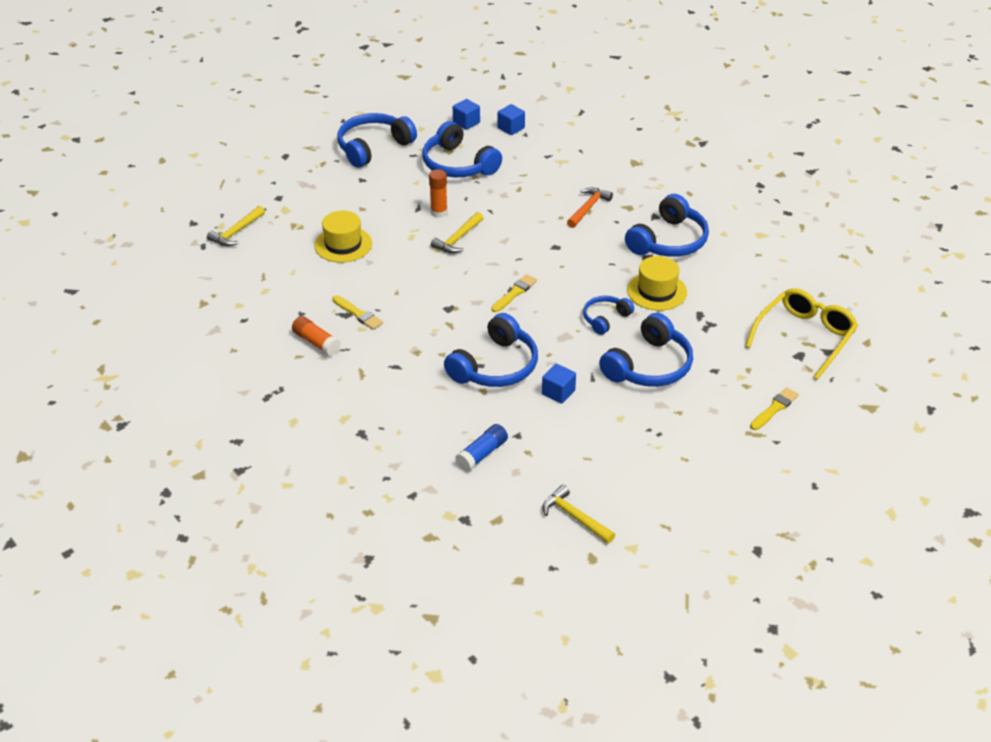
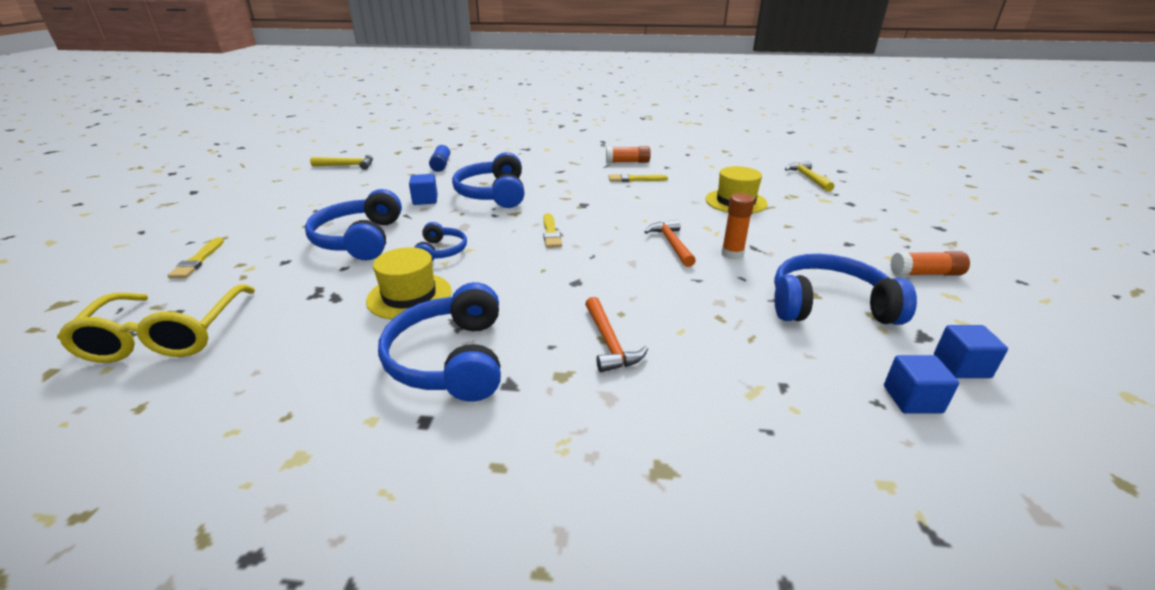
camera: 135 degrees right, 10 degrees down
blue headphones [337,113,417,168] -> orange glue stick [890,251,970,276]
yellow hammer [431,212,483,253] -> orange hammer [644,220,696,267]

